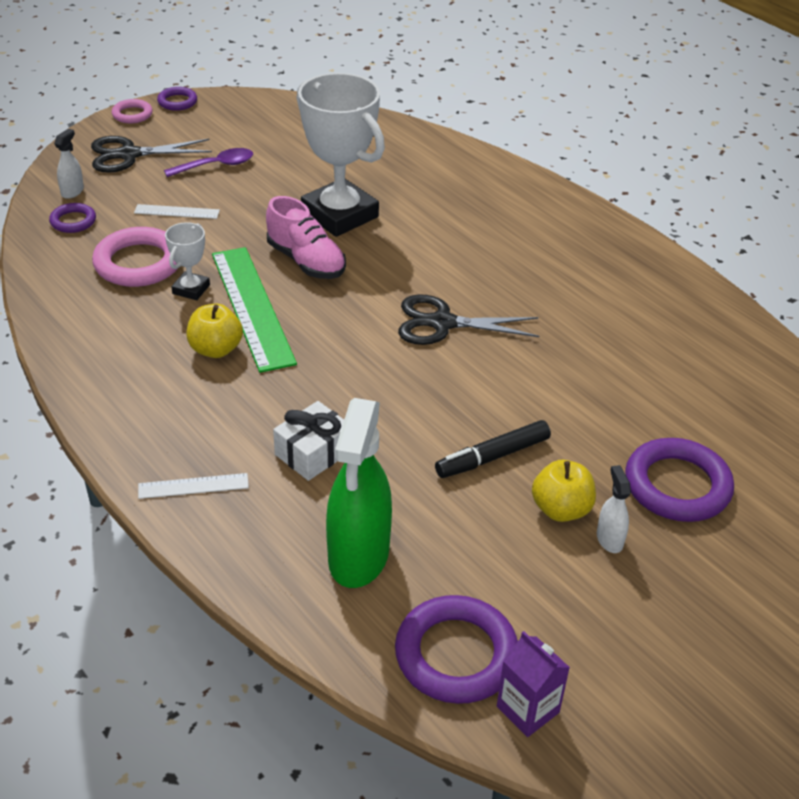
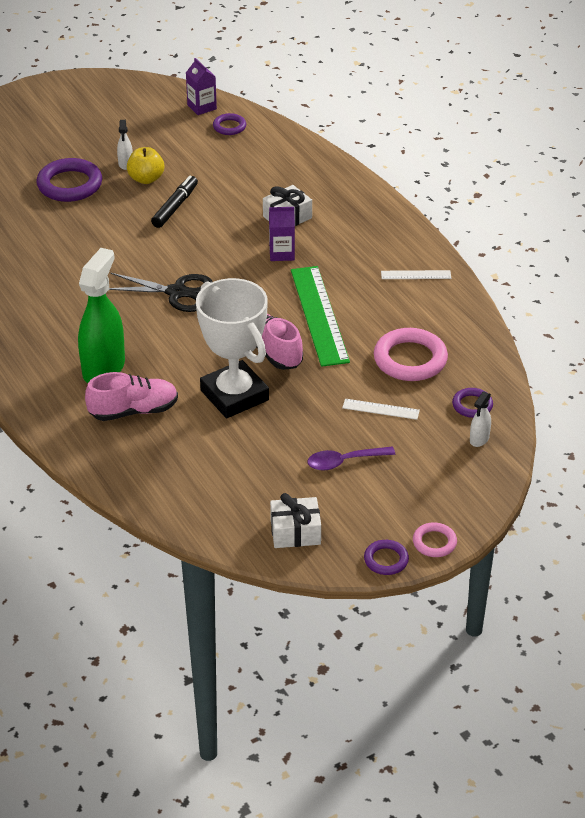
camera: 170 degrees left, 0 degrees up
black scissors [91,136,212,173] -> none
white ruler [138,473,249,499] -> white ruler moved to [381,270,451,279]
white trophy [165,222,210,300] -> none
yellow apple [187,304,243,358] -> none
green spray bottle [326,398,392,588] -> green spray bottle moved to [78,248,125,383]
purple ring [395,595,518,704] -> purple ring [213,113,246,135], size x0.54
black marker [435,420,551,478] -> black marker turned 45 degrees counterclockwise [151,175,198,228]
none -> pink shoe [85,372,178,421]
none -> purple carton [269,207,295,261]
none -> white gift [270,493,321,548]

